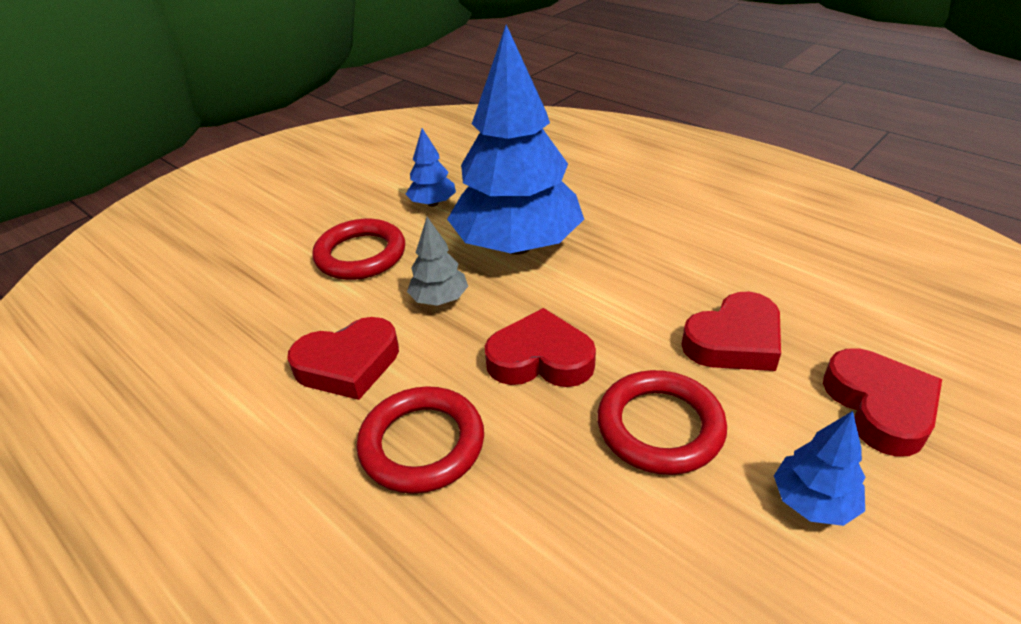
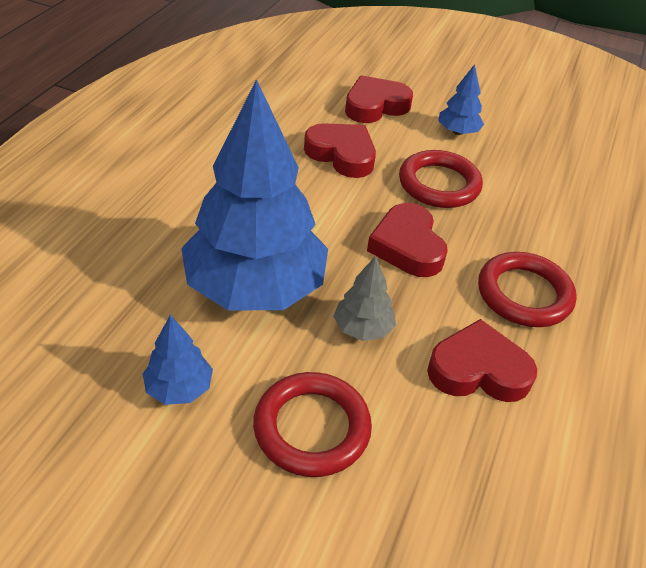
camera: 115 degrees left, 5 degrees up
red heart [287,317,399,400] -> red heart turned 45 degrees counterclockwise [427,319,537,402]

